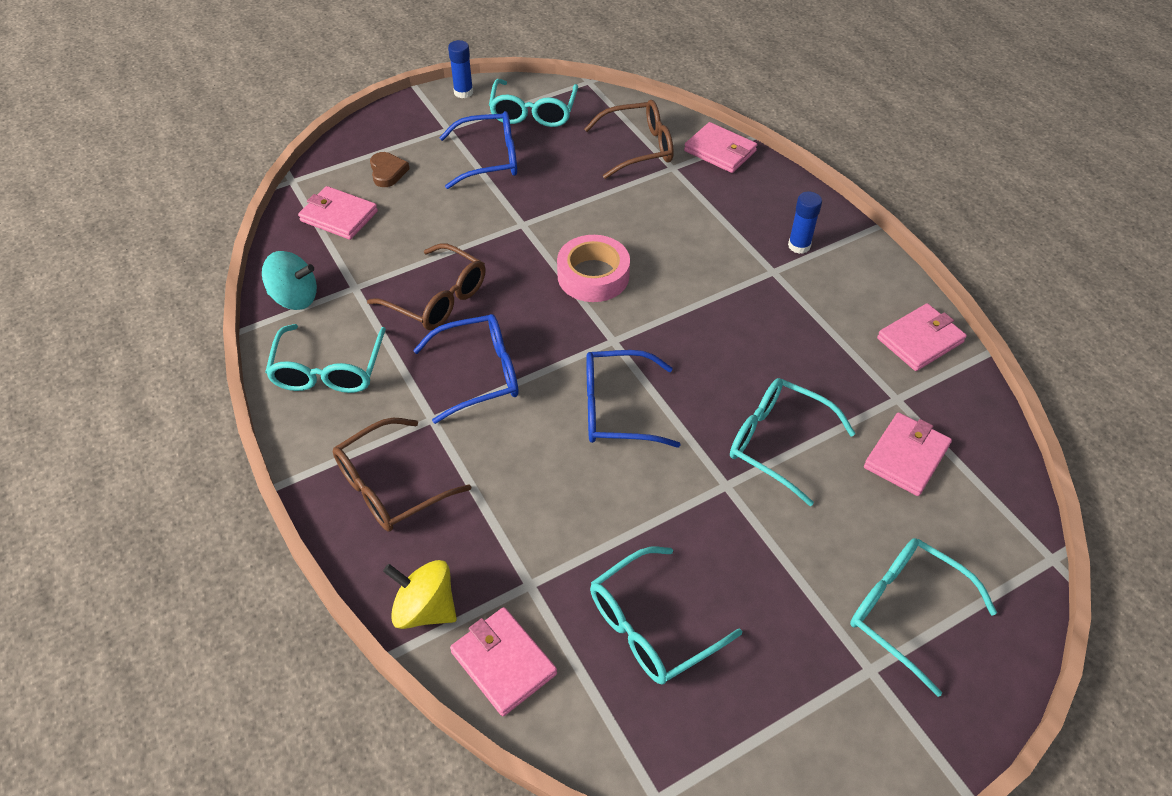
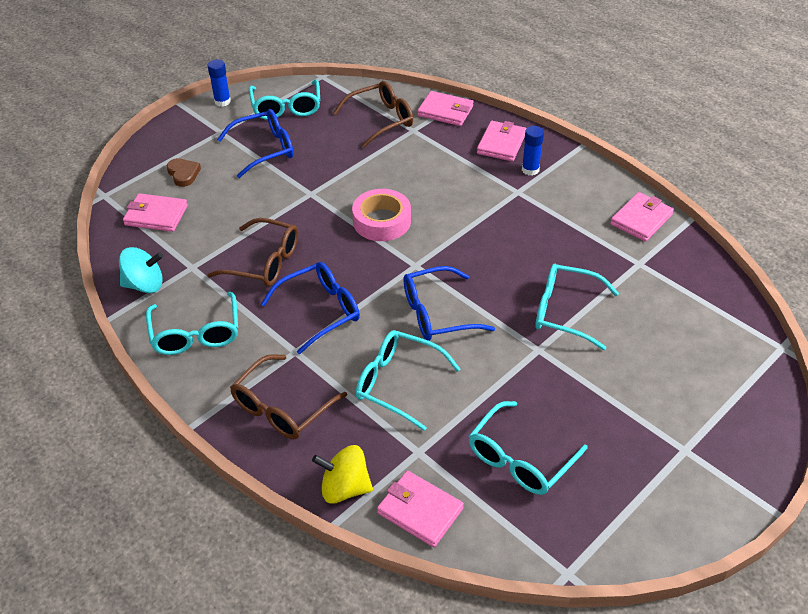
camera: 15 degrees left, 5 degrees down
turquoise glasses [850,538,997,697] -> turquoise glasses moved to [356,330,460,431]
pink wallet [864,413,952,496] -> pink wallet moved to [477,121,527,161]

